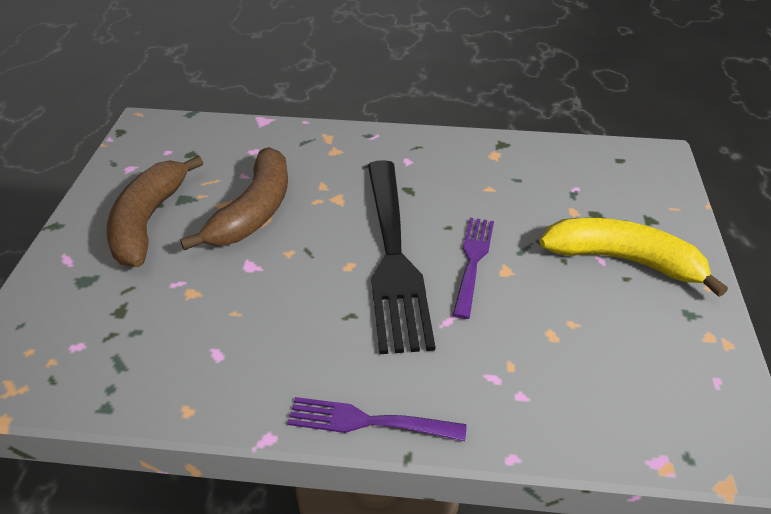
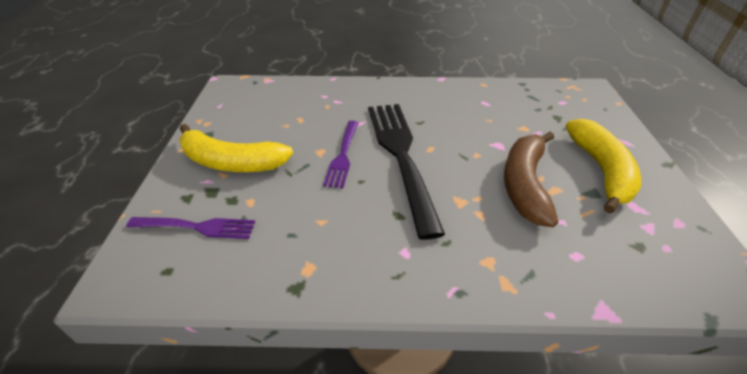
camera: 175 degrees right, 0 degrees up
brown banana [106,156,203,267] -> yellow banana [566,119,641,214]
purple fork [287,397,467,441] -> purple fork moved to [126,217,255,239]

